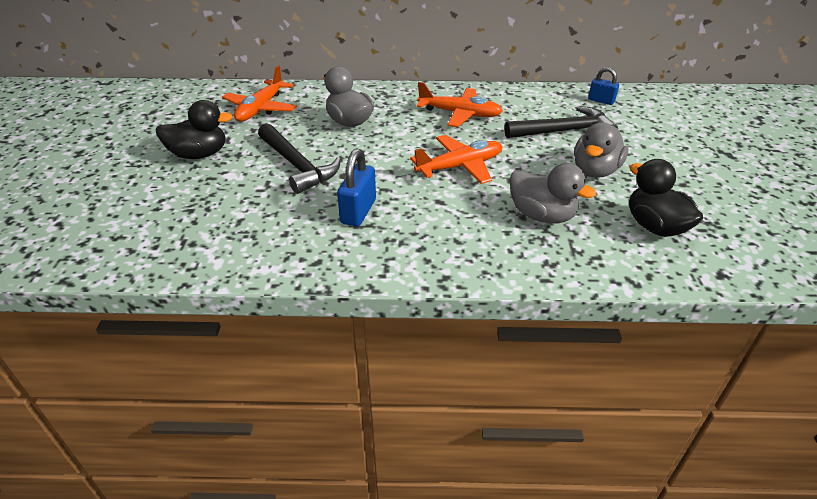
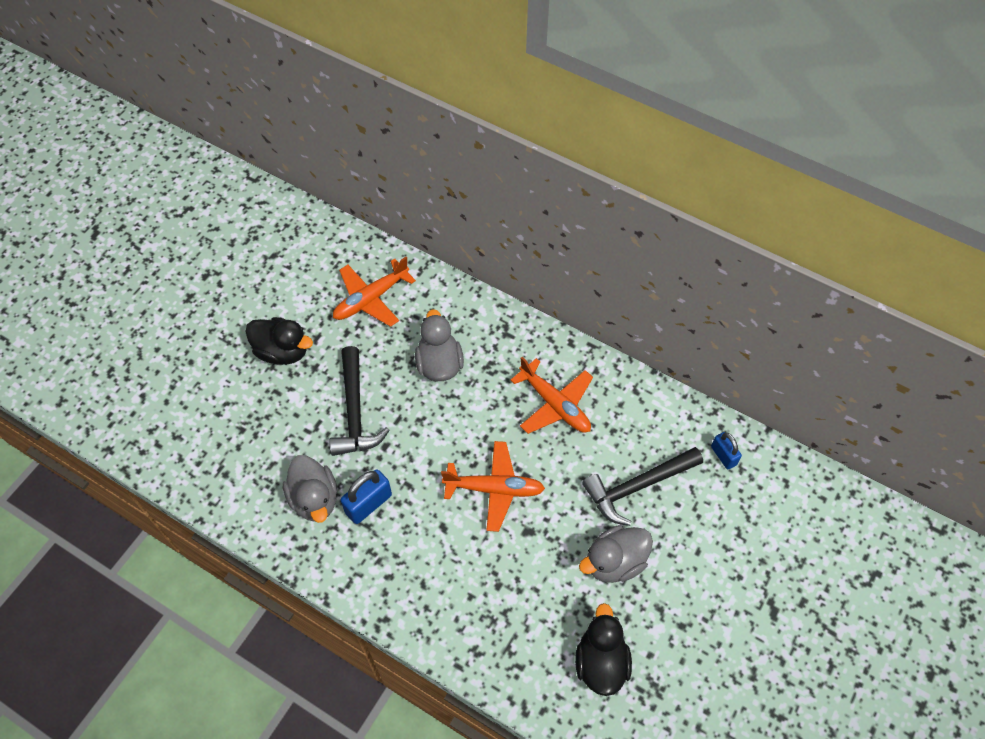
camera: 30 degrees right, 20 degrees up
black hammer [504,106,618,138] -> black hammer turned 135 degrees clockwise [582,447,703,526]
grey duck [509,163,596,224] -> grey duck moved to [283,455,337,523]

